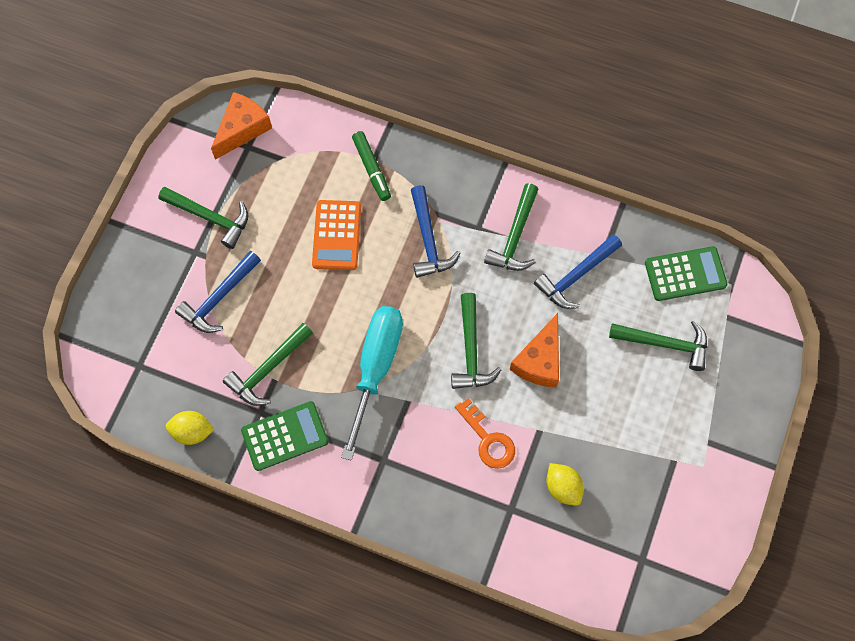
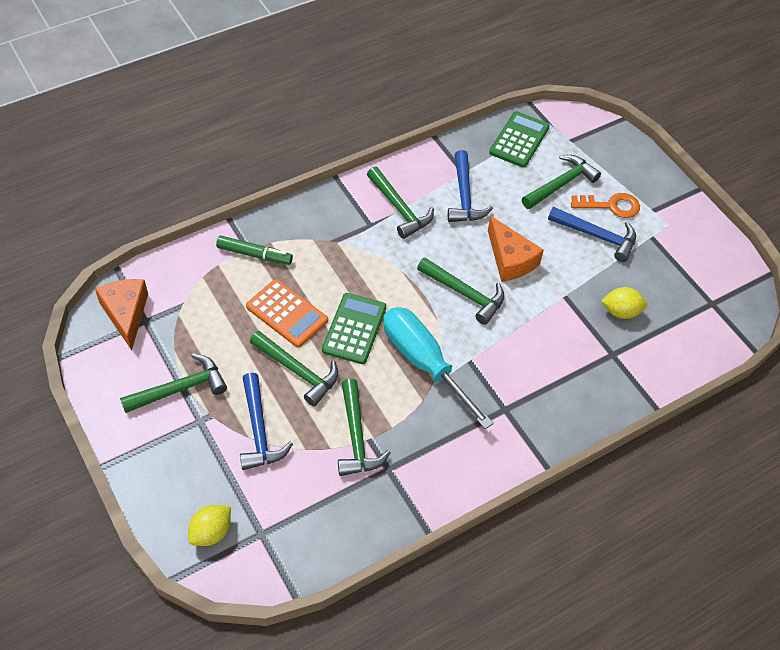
camera: 55 degrees left, 15 degrees down
yellow lemon [166,411,214,445] -> yellow lemon moved to [188,505,231,546]
green calculator [241,401,328,471] -> green calculator moved to [322,293,386,364]
blue hammer [411,185,461,278] -> blue hammer moved to [548,207,636,262]
orange key [455,398,515,469] -> orange key moved to [571,193,640,218]
none -> green hammer [250,331,338,406]

